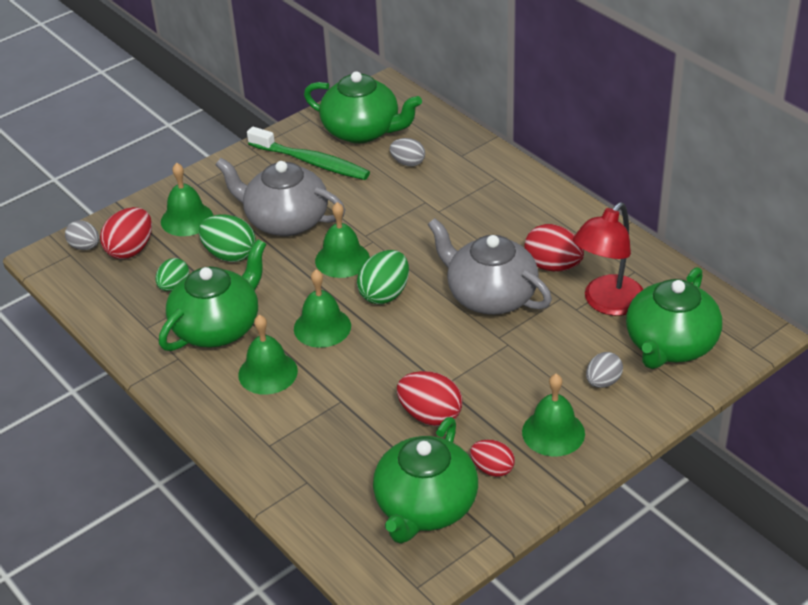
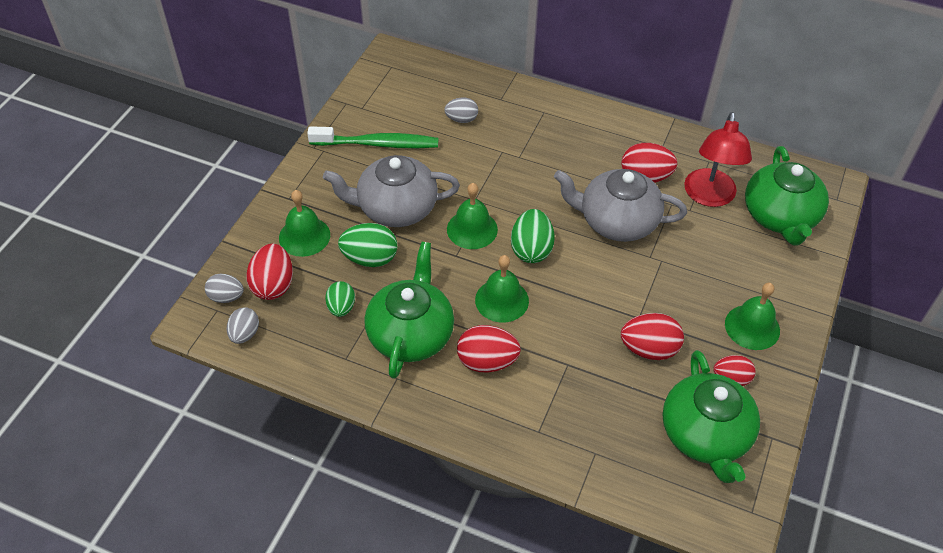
camera: 30 degrees left, 10 degrees up
green bell [238,315,298,395] -> red egg [457,325,521,372]
green teapot [304,71,422,143] -> none
grey egg [586,352,623,388] -> grey egg moved to [227,307,259,344]

